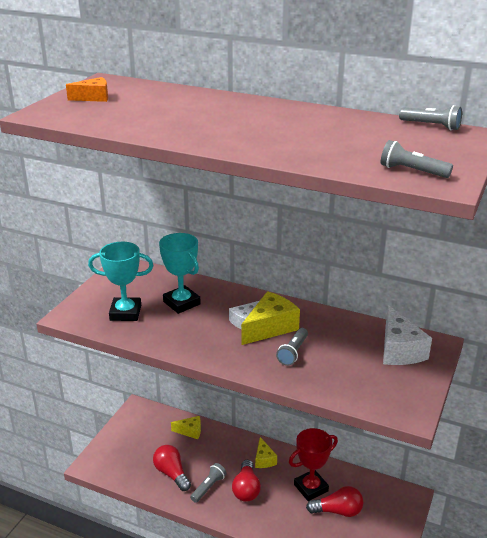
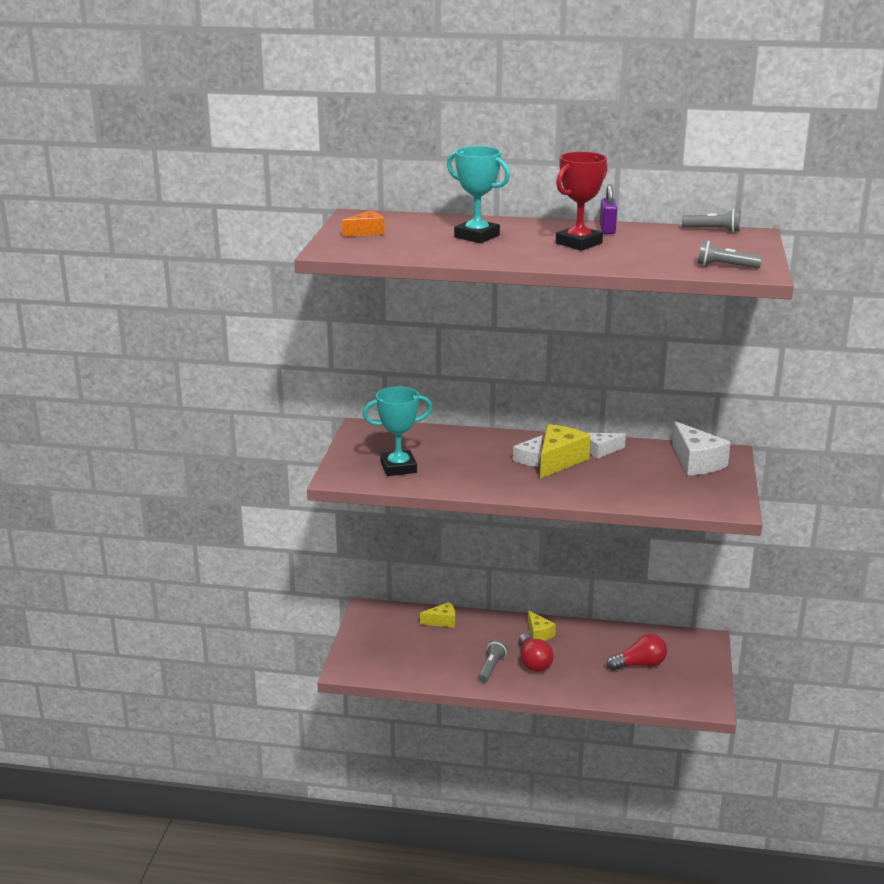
camera: 15 degrees left, 5 degrees down
red light bulb [153,445,191,491] -> none
turquoise trophy [159,233,201,314] -> turquoise trophy moved to [447,146,510,243]
grey flashlight [276,328,308,366] -> none
red trophy [289,428,338,501] -> red trophy moved to [556,152,607,251]
none -> white cheese [587,433,626,459]
none -> purple padlock [600,184,617,234]

